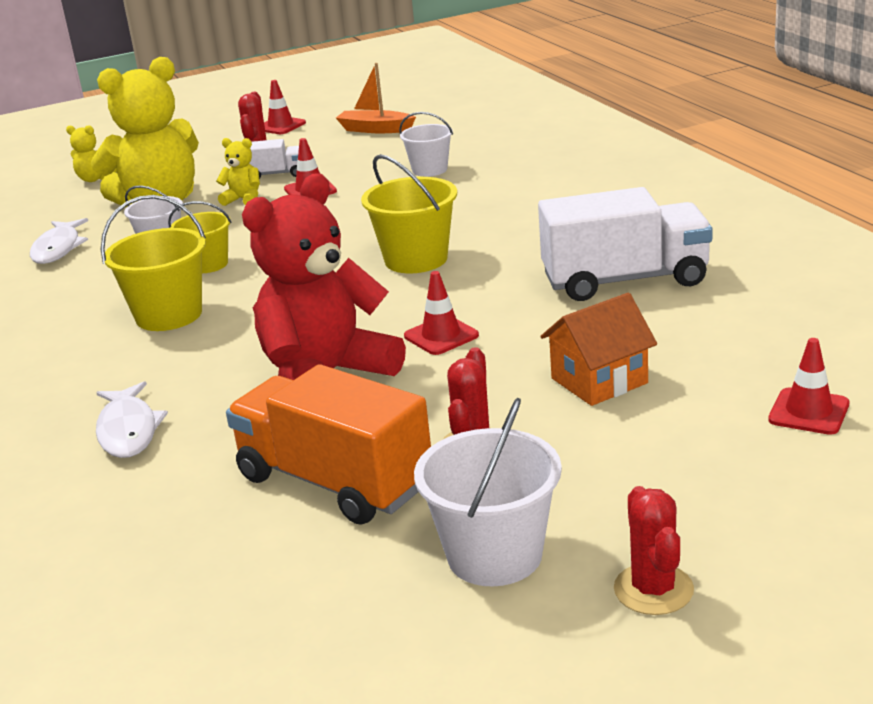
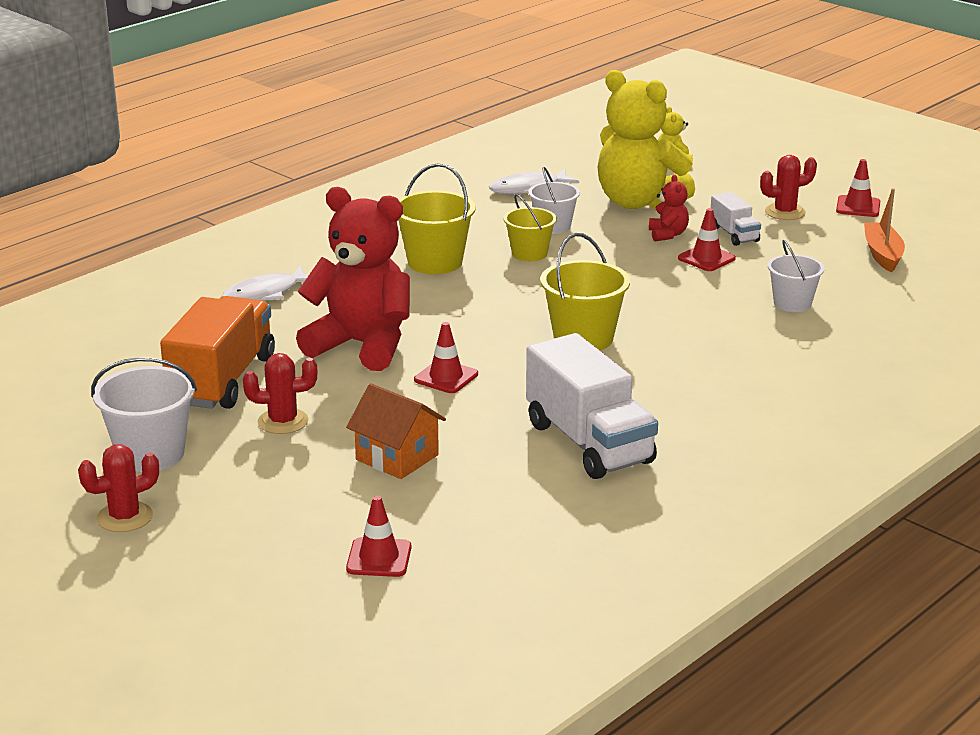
camera: 65 degrees right, 0 degrees up
yellow teddy bear [216,138,260,206] -> red teddy bear [649,175,689,241]

